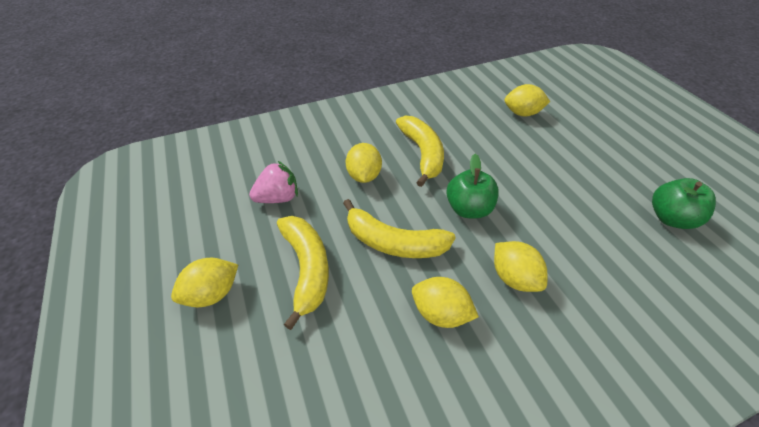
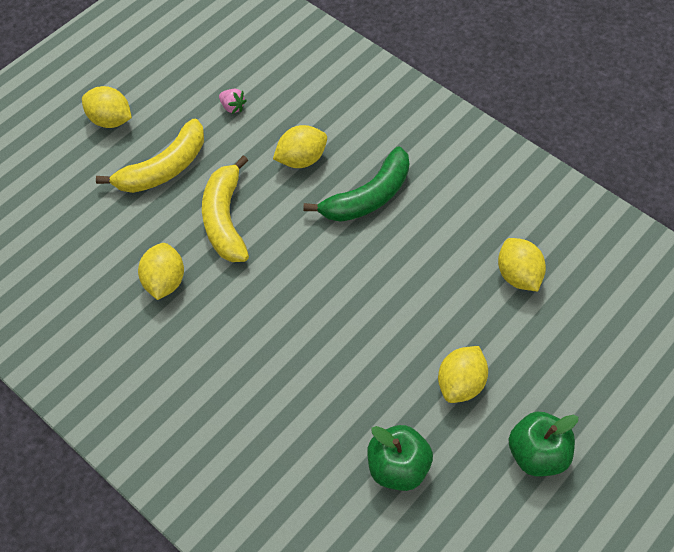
camera: 65 degrees right, 10 degrees up
pink strawberry [249,161,298,203] -> pink strawberry [219,89,247,114], size x0.58
yellow banana [396,116,444,187] -> green banana [303,146,409,222]
green apple [446,154,499,218] -> green apple moved to [508,412,578,477]
yellow lemon [494,241,547,292] -> yellow lemon moved to [438,346,488,403]

